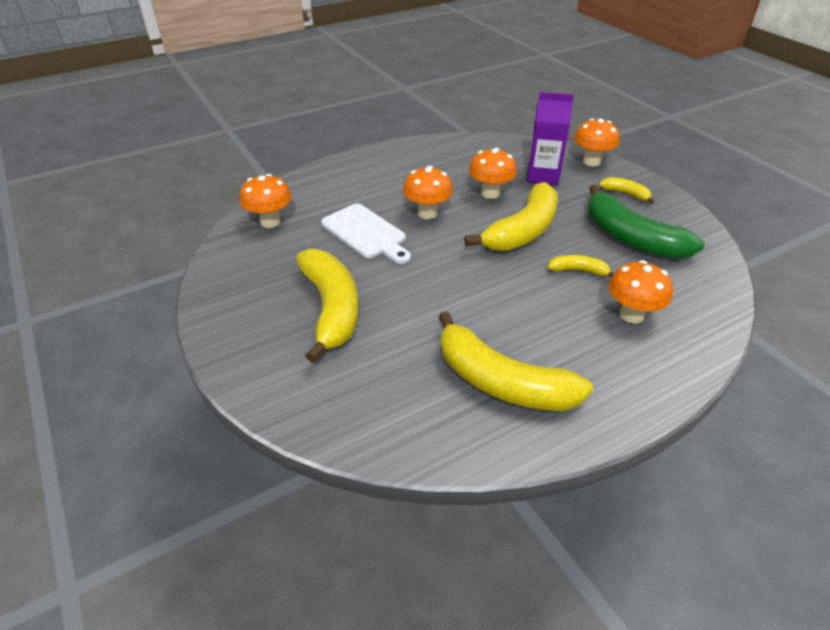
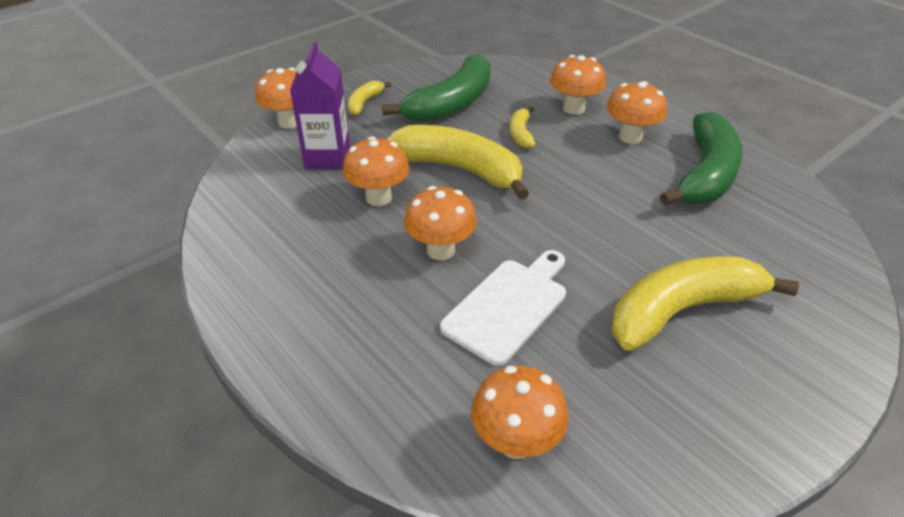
camera: 100 degrees left, 0 degrees up
yellow banana [439,311,593,411] -> green banana [660,112,743,205]
none -> orange mushroom [606,81,667,144]

